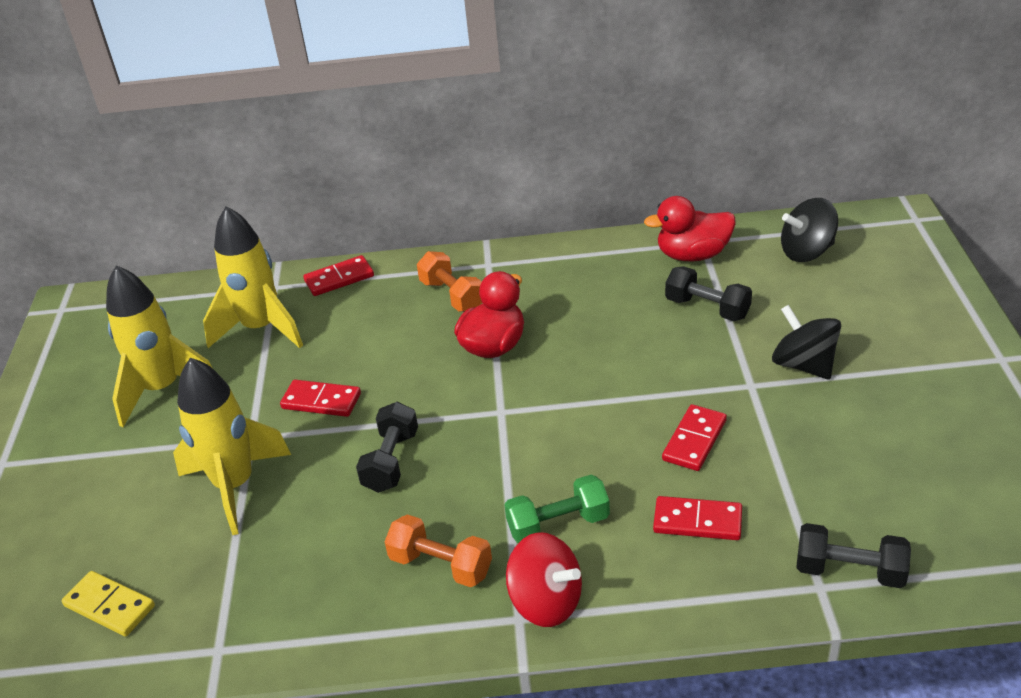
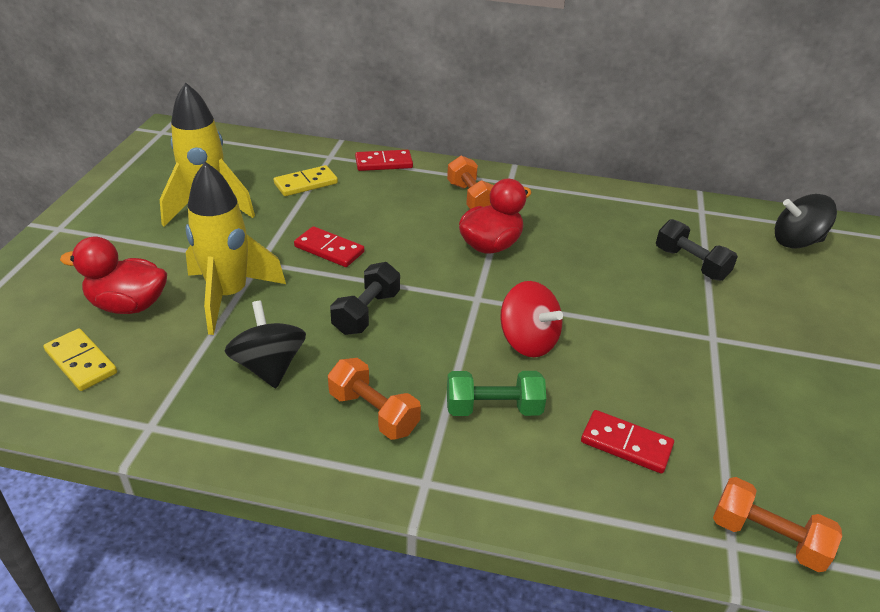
camera: 10 degrees right, 0 degrees up
yellow rocket [203,206,303,348] -> yellow domino [274,165,338,196]
red spinning top [506,532,582,627] -> red spinning top moved to [500,281,563,357]
red duck [644,196,736,262] -> red duck moved to [60,237,167,314]
red domino [662,404,727,471] -> none
black spinning top [772,305,841,379] -> black spinning top moved to [224,301,306,388]
black dumbbell [796,523,911,588] -> orange dumbbell [713,477,842,572]

